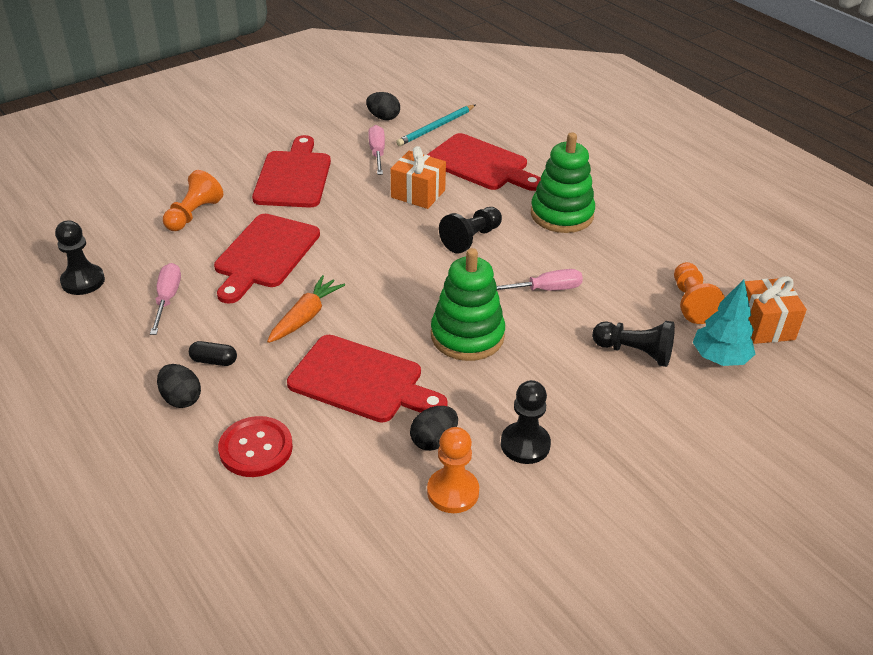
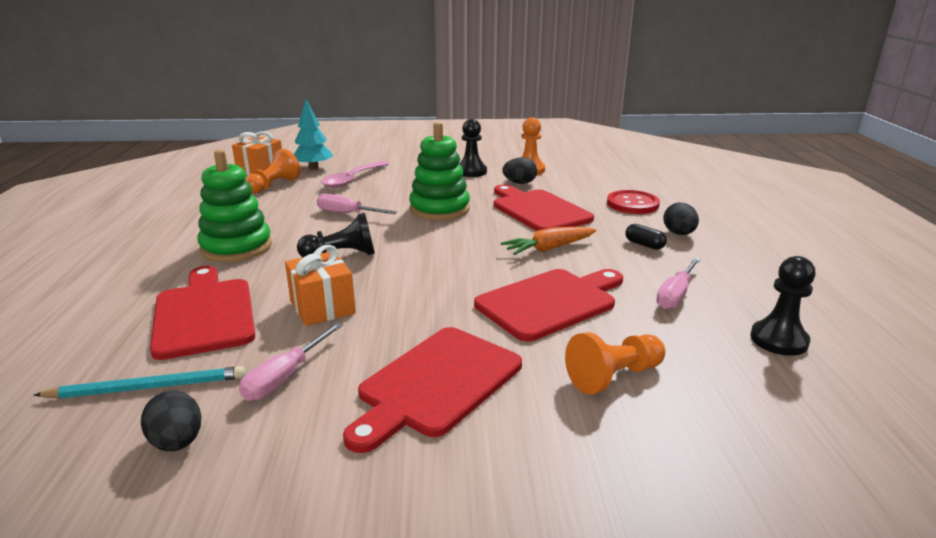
camera: 145 degrees left, 15 degrees down
black pawn [592,321,675,367] -> pink spoon [321,161,389,188]

